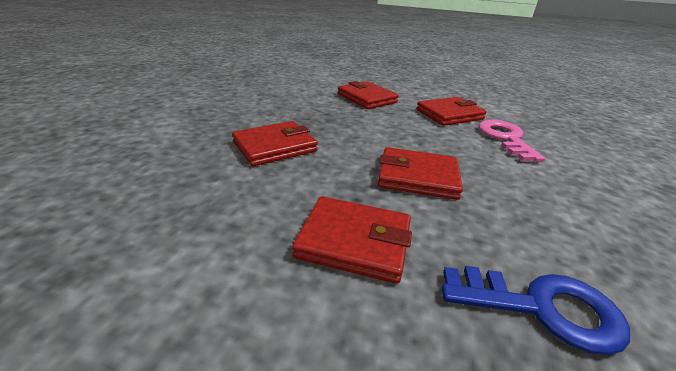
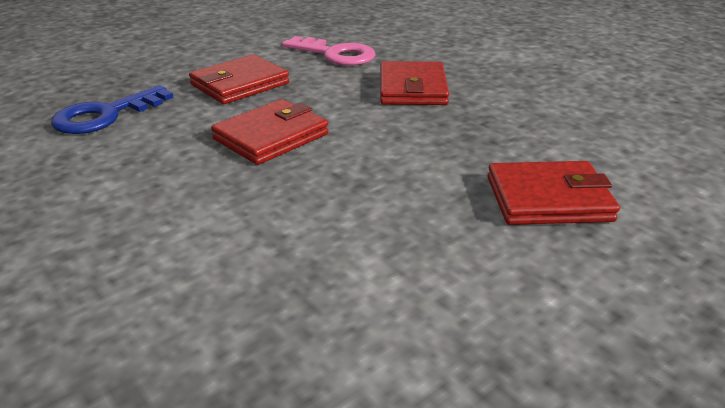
camera: 125 degrees right, 0 degrees up
red wallet [416,97,487,126] -> none
pink key [478,120,545,162] -> pink key moved to [282,36,376,66]

